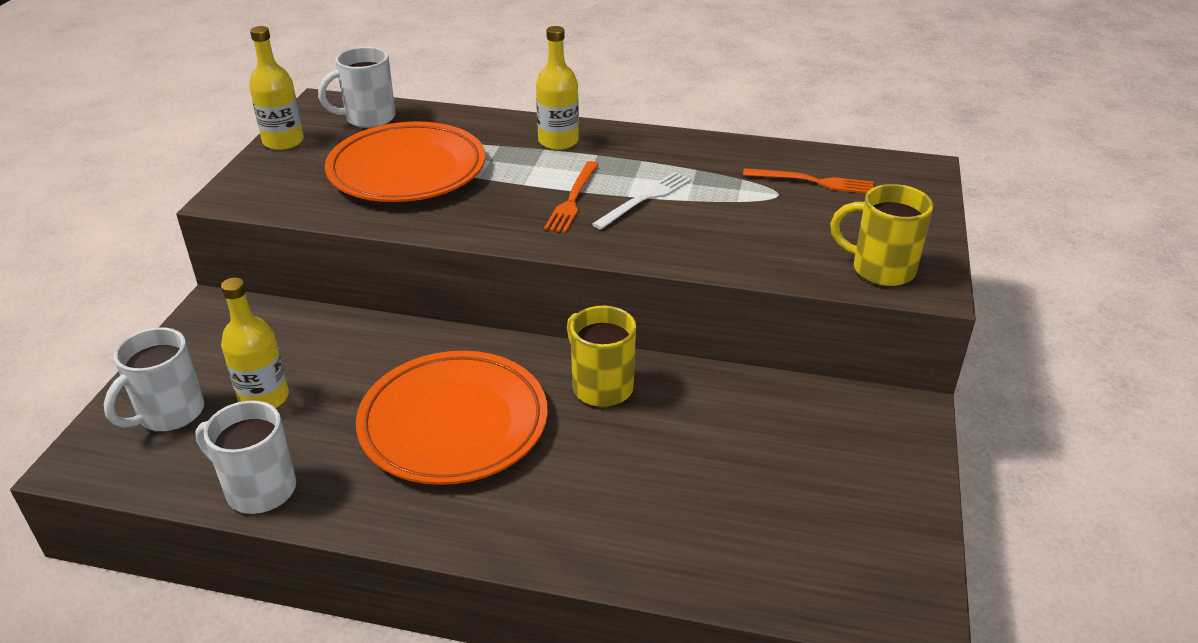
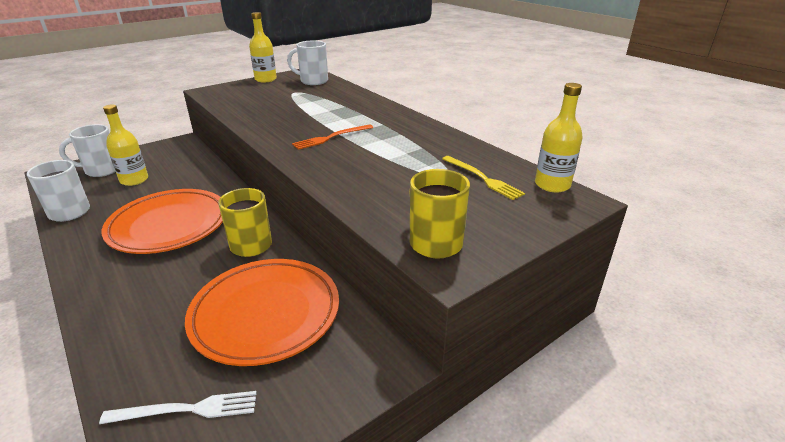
camera: 40 degrees right, 5 degrees down
orange plate [325,121,485,202] -> orange plate moved to [185,259,339,366]
yellow bottle [536,26,579,150] -> yellow bottle moved to [535,83,583,192]
white fork [592,172,691,230] -> white fork moved to [99,391,257,424]
orange fork [743,168,874,194] -> yellow fork [442,156,525,200]

